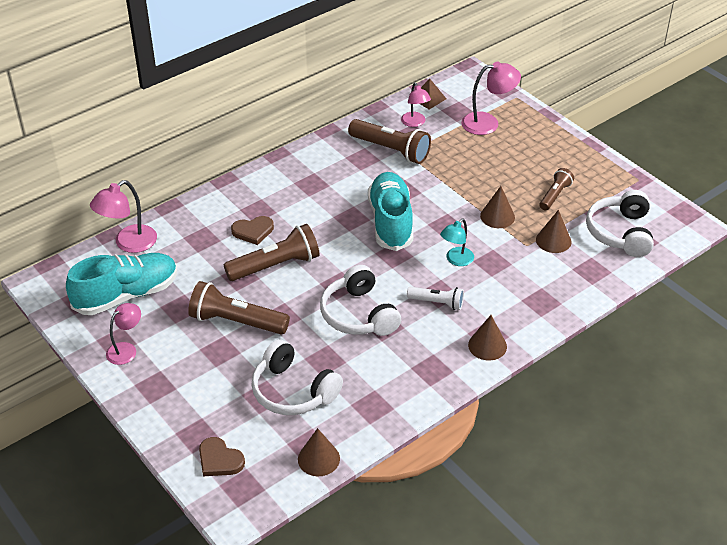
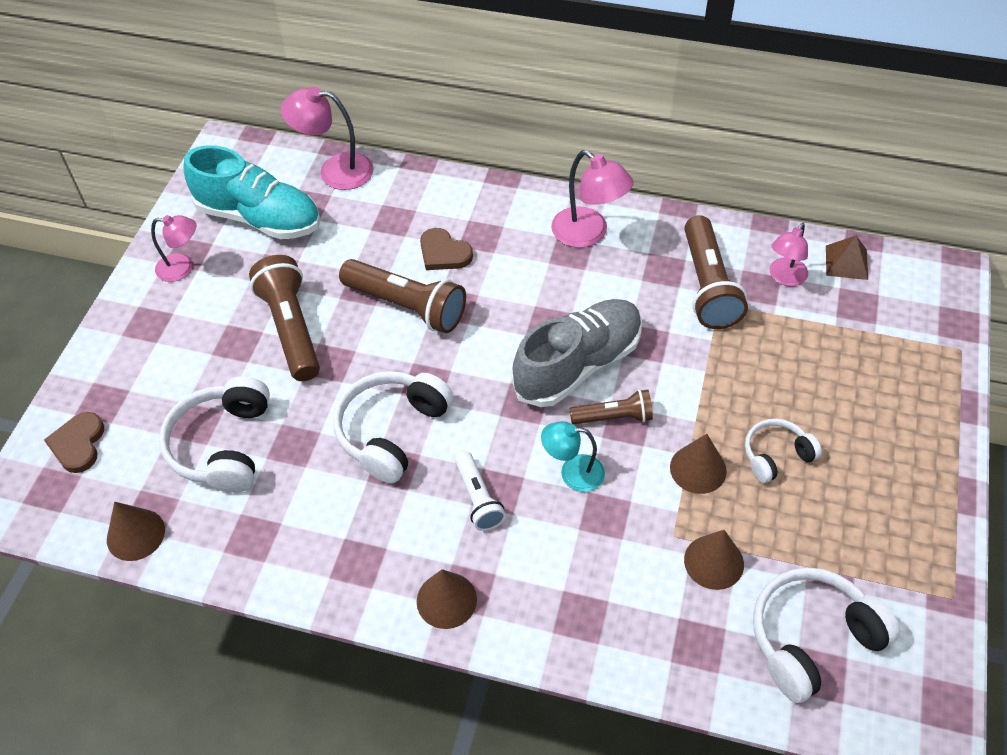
camera: 55 degrees right, 10 degrees up
turquoise shoe [368,172,413,251] -> grey shoe [512,299,642,407]
pink lamp [461,62,521,135] -> pink lamp moved to [551,150,634,248]
brown flashlight [540,168,574,211] -> brown flashlight moved to [570,389,653,424]
none -> white headphones [745,419,822,483]

